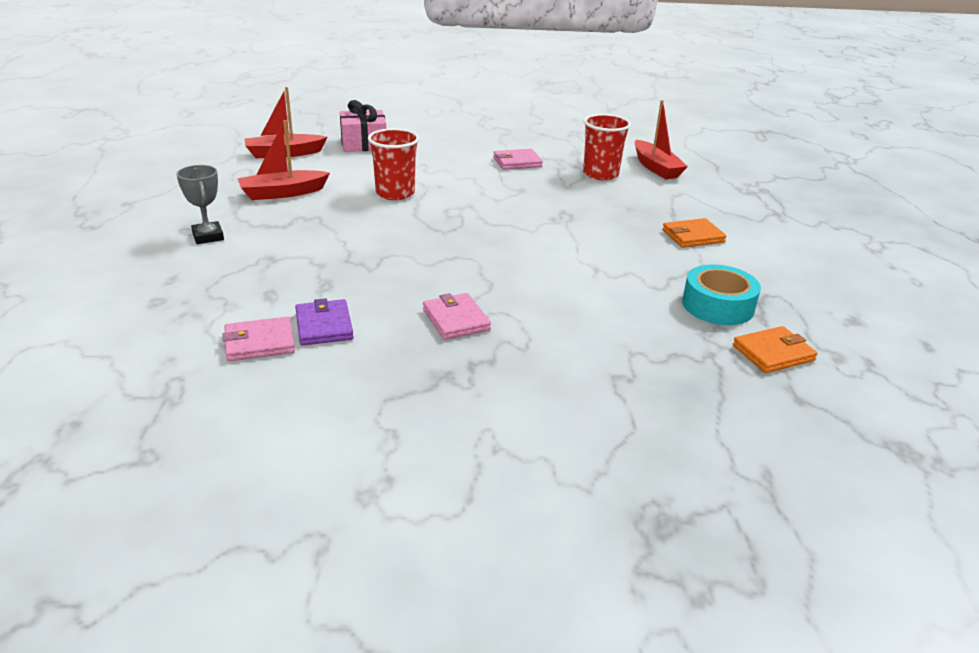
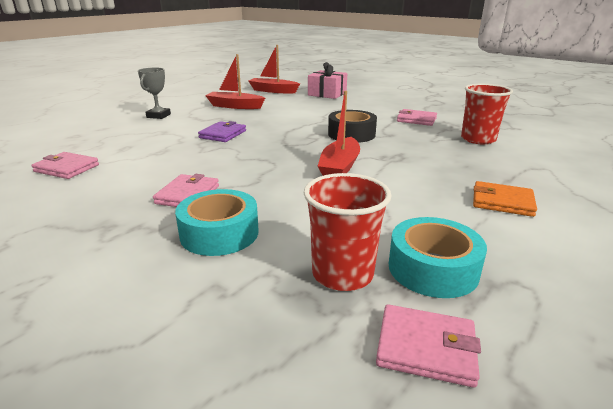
camera: 40 degrees right, 5 degrees down
purple wallet [295,298,353,346] -> purple wallet moved to [198,121,246,142]
red cup [368,128,419,200] -> red cup moved to [304,173,392,291]
red boat [635,100,688,179] -> red boat moved to [318,91,360,176]
orange wallet [733,326,817,373] -> pink wallet [376,304,481,388]
none -> turquoise tape [175,189,259,256]
none -> black tape [328,110,377,143]

